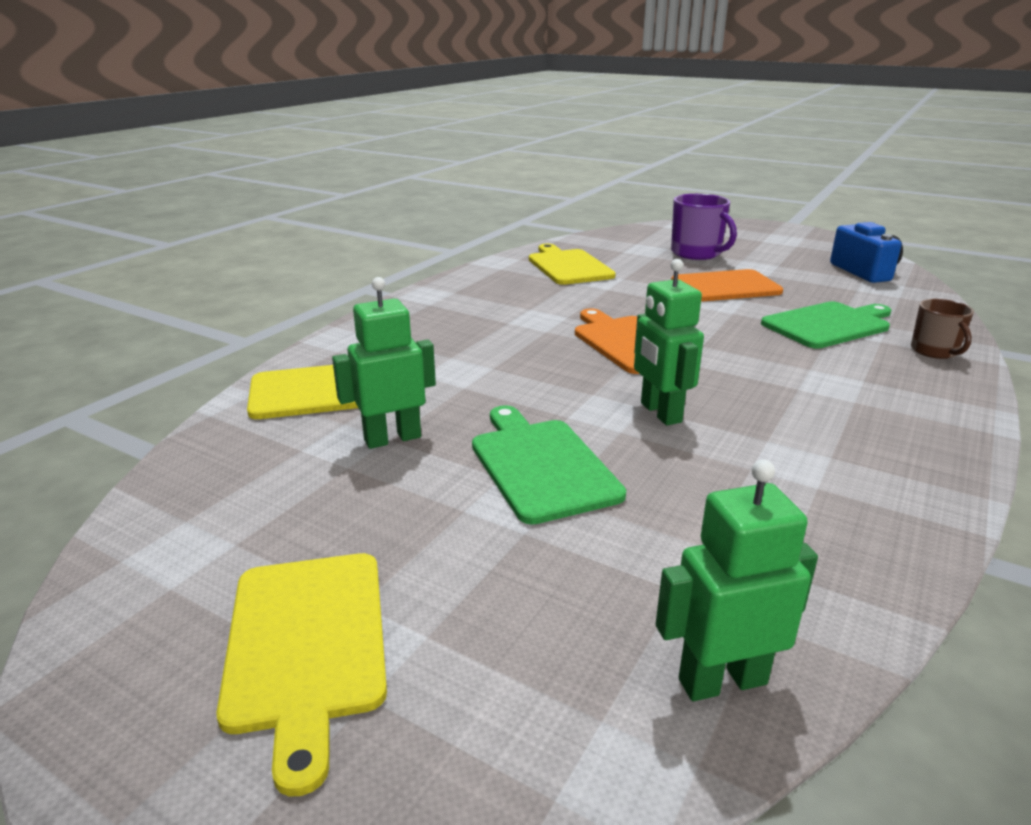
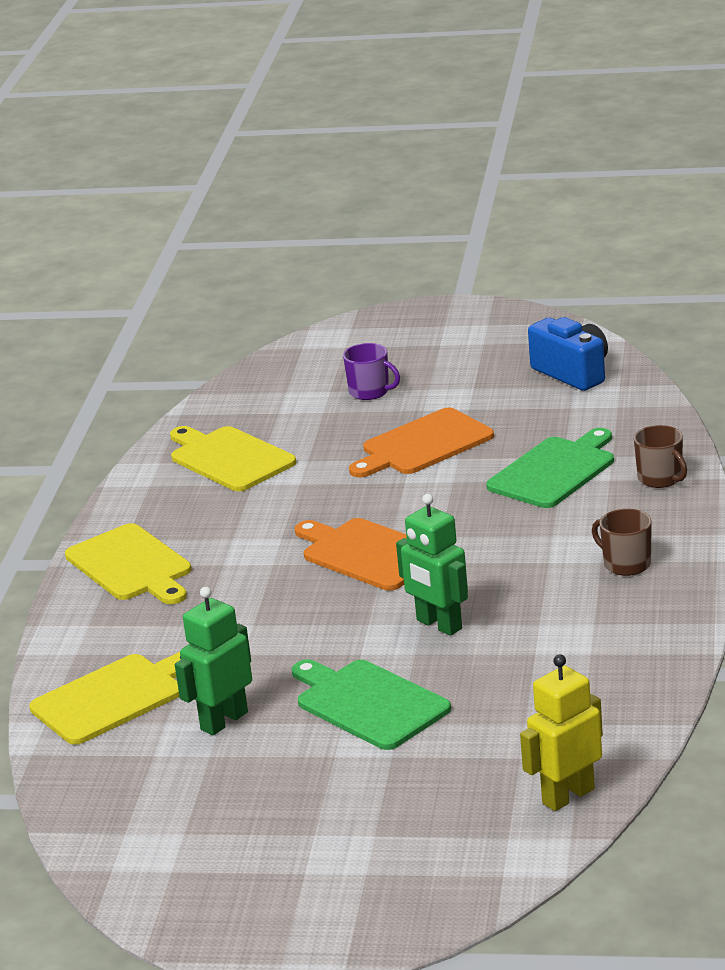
camera: 20 degrees left, 0 degrees up
yellow cutting board [216,553,387,796] -> yellow cutting board moved to [65,523,191,604]
green robot [656,460,818,701] -> yellow robot [520,654,603,811]
purple mug [671,194,737,260] -> purple mug [343,343,400,400], size x0.63
none -> brown mug [592,509,652,576]

